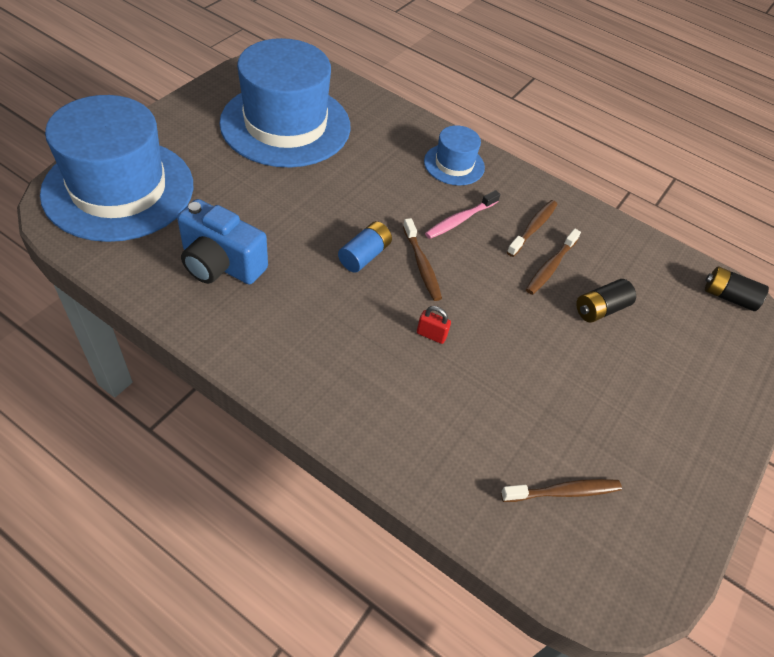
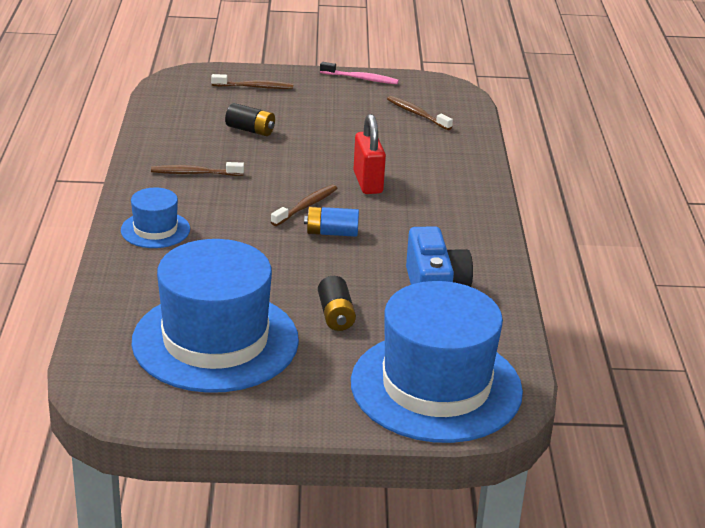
camera: 120 degrees left, 20 degrees down
red padlock [417,306,451,344] -> red padlock [353,114,386,194], size x1.98
pink toothbrush [425,190,500,239] -> pink toothbrush moved to [320,62,399,84]
brown toothbrush [526,229,581,295] -> brown toothbrush moved to [211,74,293,89]
black battery [705,267,769,311] -> black battery moved to [318,276,356,331]

